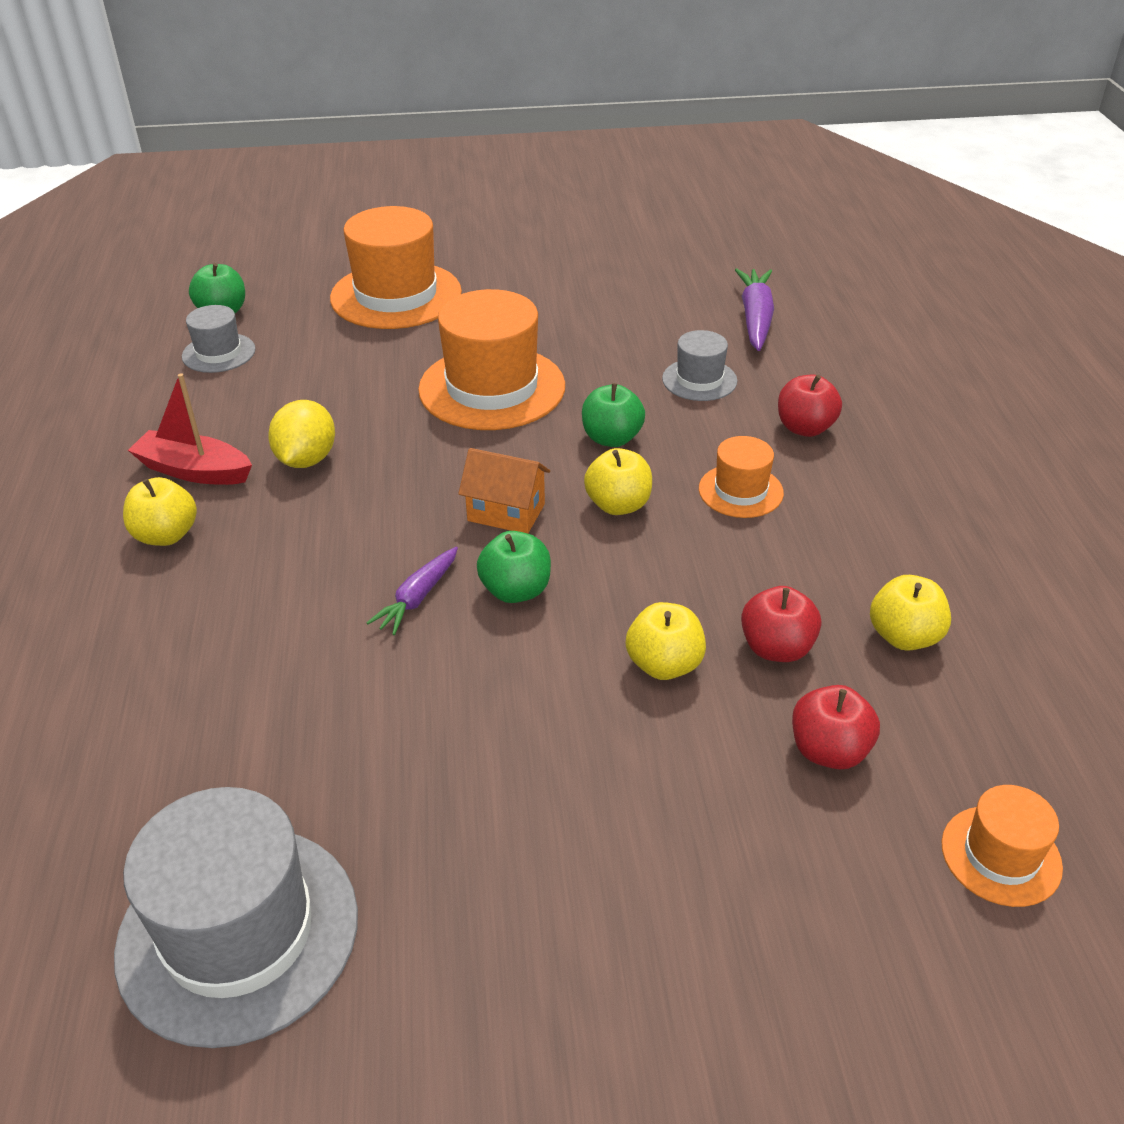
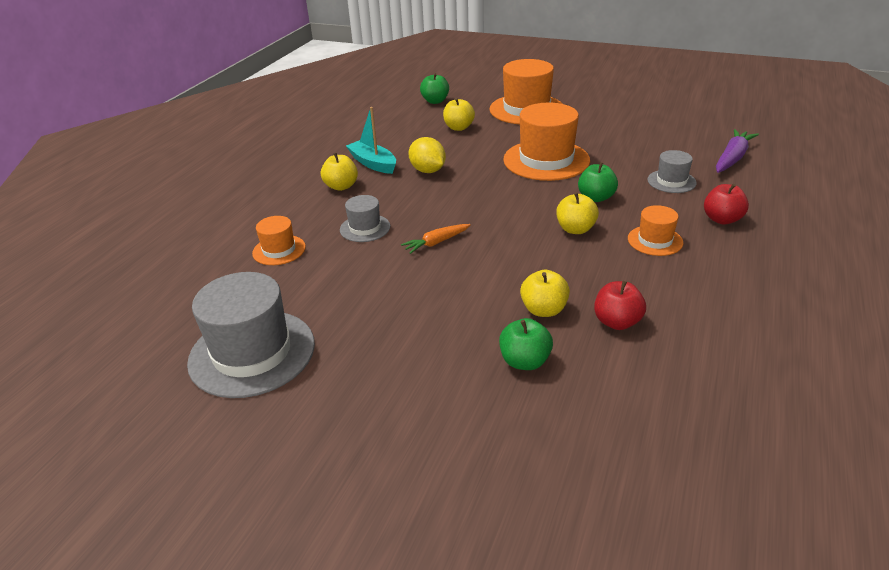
camera: 30 degrees right, 5 degrees down
red boat [128,373,252,485] -> turquoise boat [346,107,396,174]
grey hat [182,305,256,373] -> grey hat moved to [340,195,390,242]
yellow lemon [268,400,335,468] -> yellow lemon turned 75 degrees counterclockwise [408,137,446,173]
purple carrot [366,547,458,635] -> orange carrot [401,224,471,254]
orange house [458,448,550,533] -> none
green apple [477,531,551,603] -> green apple moved to [499,318,553,370]
red apple [792,685,880,769] -> none
yellow apple [870,575,951,651] -> yellow apple moved to [443,98,475,131]
orange hat [941,785,1063,907] -> orange hat moved to [252,216,306,265]

